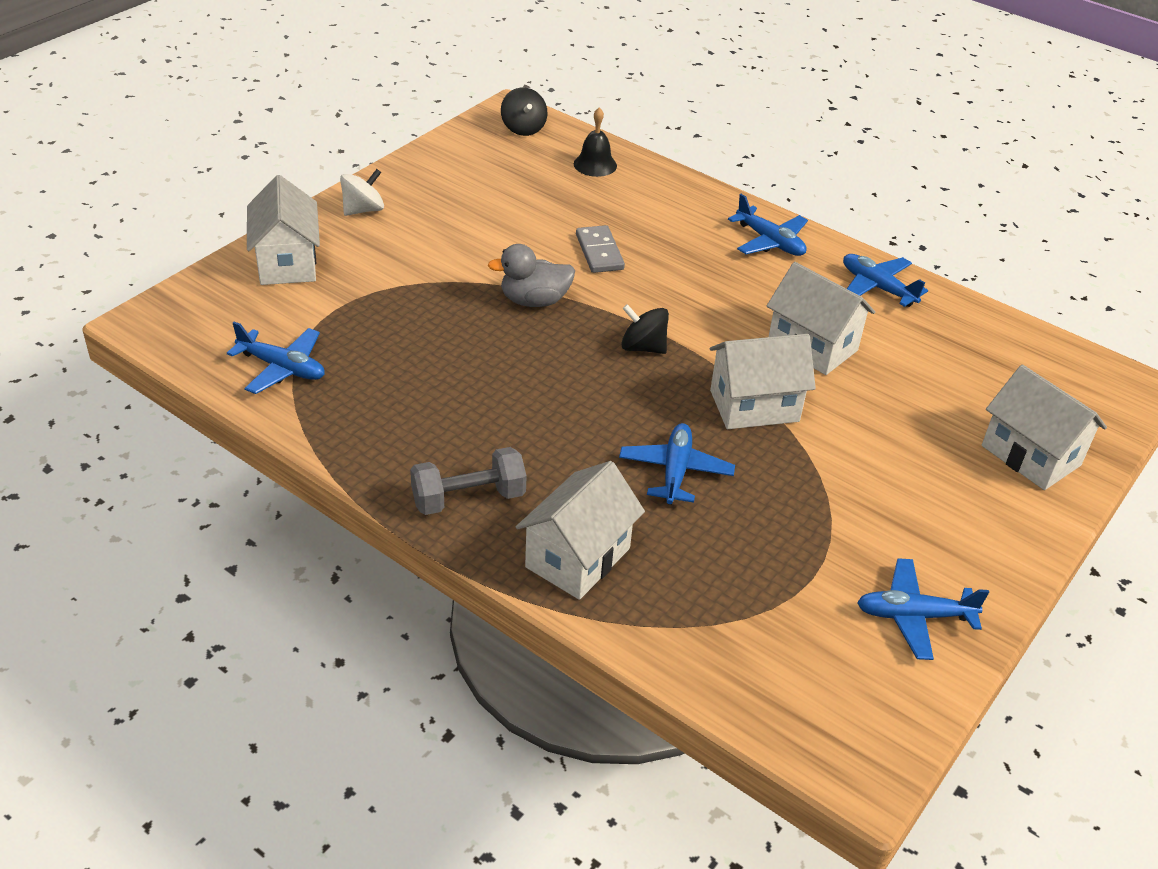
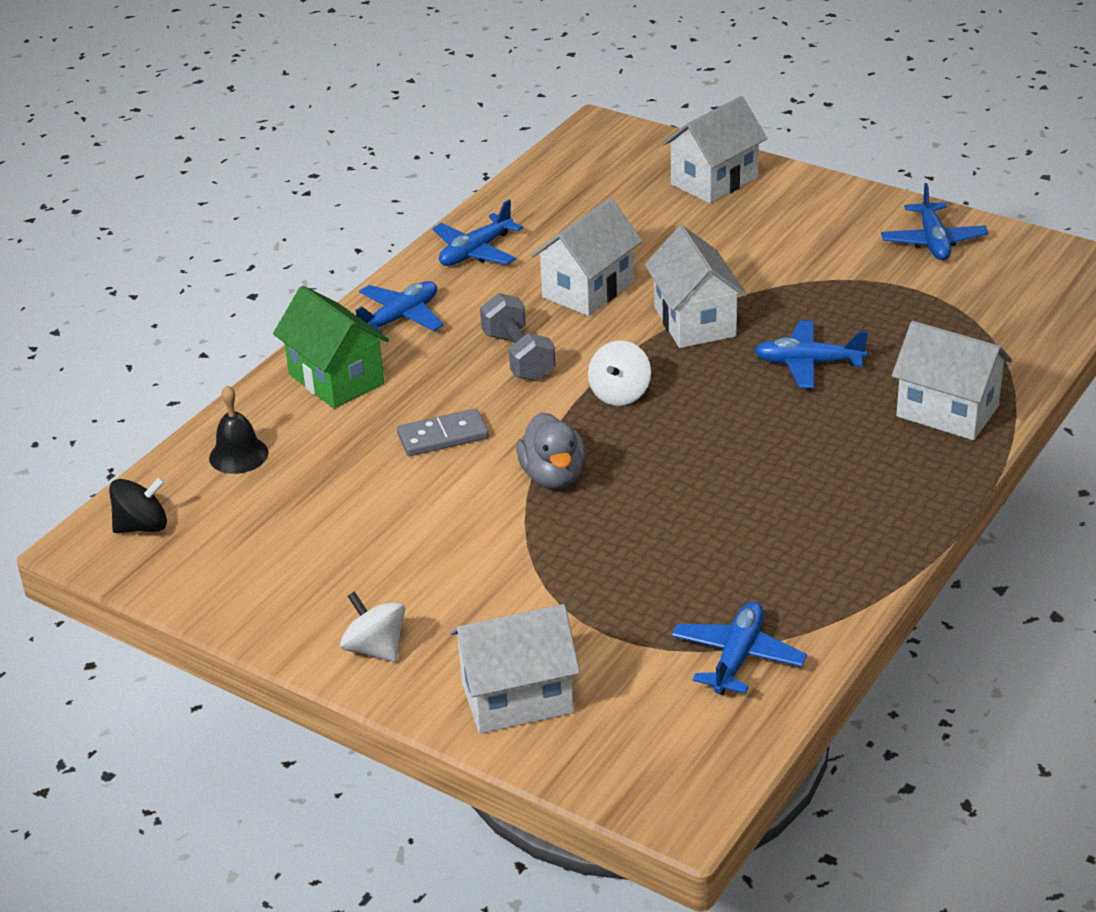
camera: 90 degrees left, 5 degrees down
grey dumbbell [410,447,527,515] -> grey dumbbell moved to [480,293,556,381]
black spinning top [621,304,669,354] -> white spinning top [588,340,651,406]
none -> green house [273,286,389,408]

